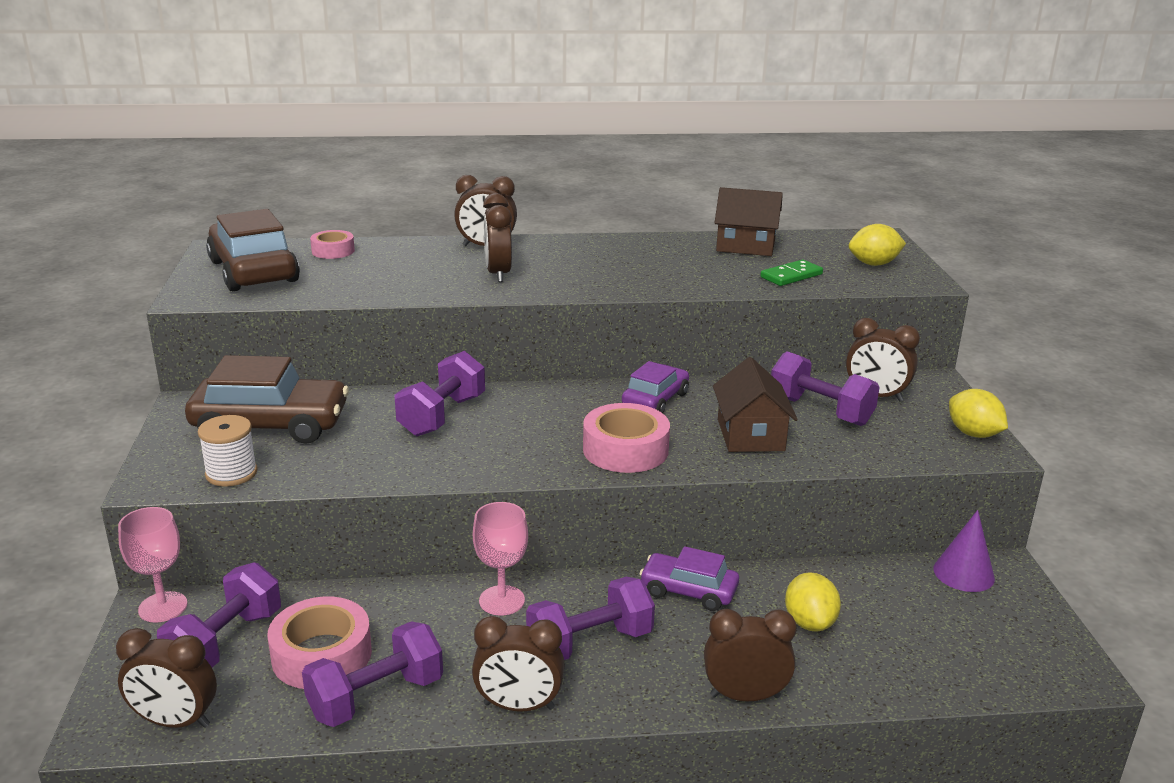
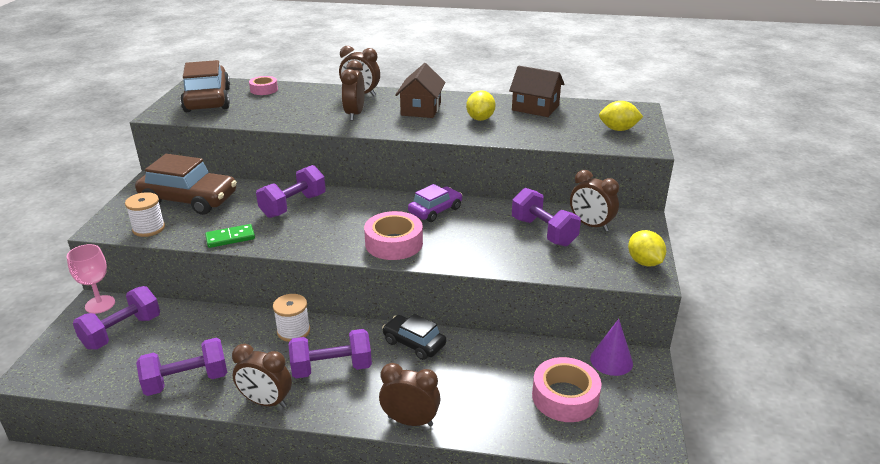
camera: 15 degrees right, 5 degrees up
brown clock [116,628,217,728] -> none
pink tape [267,597,372,689] -> pink tape moved to [532,357,601,422]
pink goblet [473,502,528,616] -> white spool [273,294,310,342]
purple car [640,546,739,611] -> black car [382,314,446,360]
brown house [713,357,798,452] -> brown house moved to [395,63,446,118]
green domino [760,260,823,286] -> green domino moved to [205,224,255,248]
yellow lemon [785,572,841,632] -> yellow lemon moved to [466,90,495,121]

